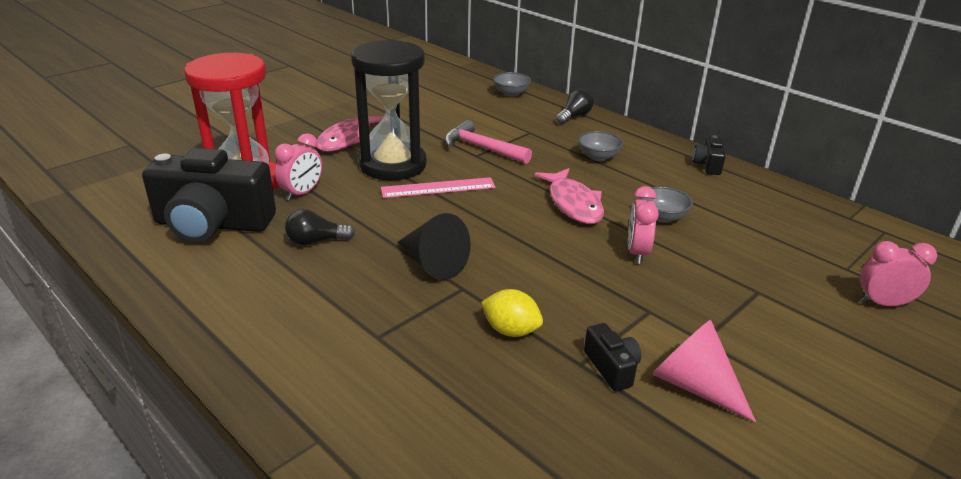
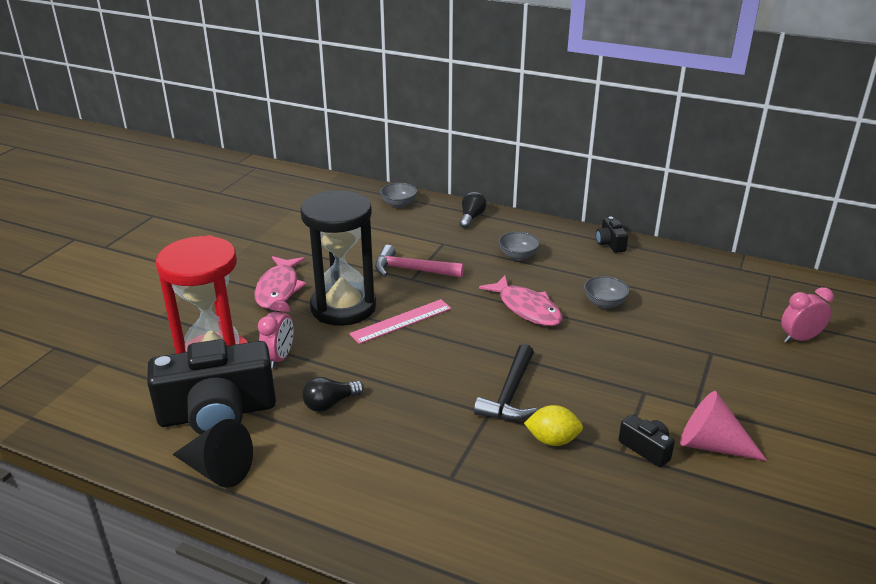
camera: 20 degrees left, 0 degrees up
black cone [398,213,471,280] -> black cone moved to [172,419,253,488]
pink clock [628,186,659,264] -> none
none -> black hammer [474,344,537,421]

